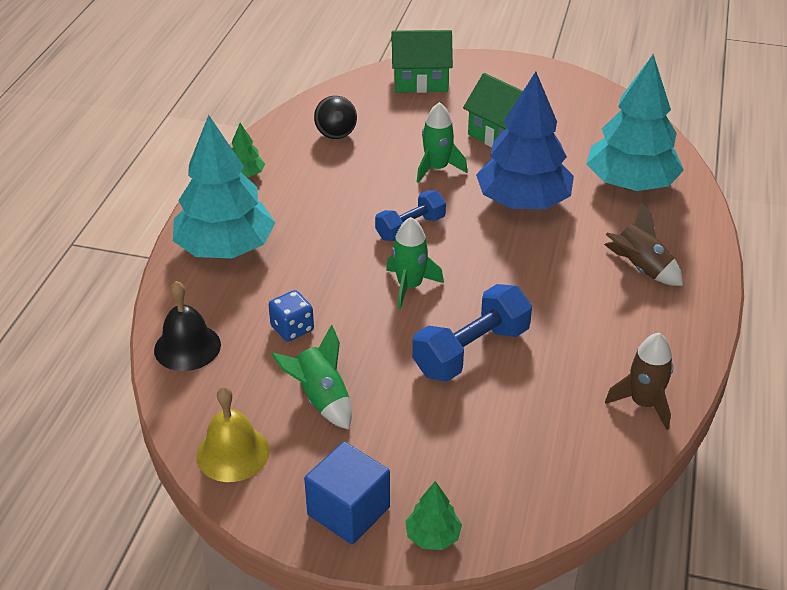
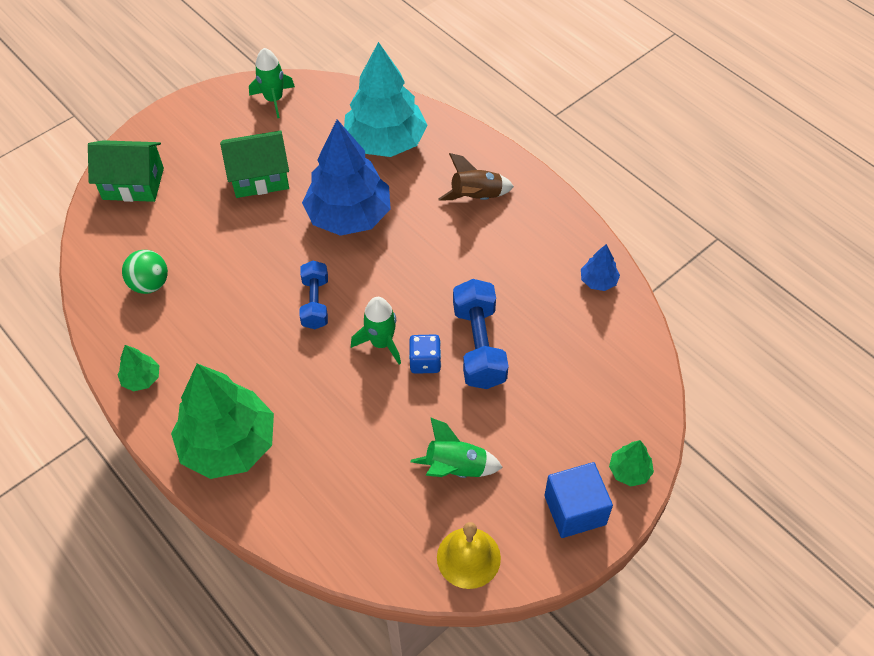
camera: 55 degrees left, 15 degrees up
black bell [154,281,221,371] -> none
turquoise tree [173,115,275,259] -> green tree [171,364,274,479]
blue dice [268,290,314,342] -> blue dice moved to [409,334,441,374]
black ball [314,96,357,139] -> green ball [122,250,168,294]
green house [391,30,453,93] -> green house turned 60 degrees clockwise [88,140,164,202]
green rocket [417,102,468,183] -> green rocket moved to [249,48,295,118]
brown rocket [605,333,673,430] -> blue tree [581,244,620,291]

